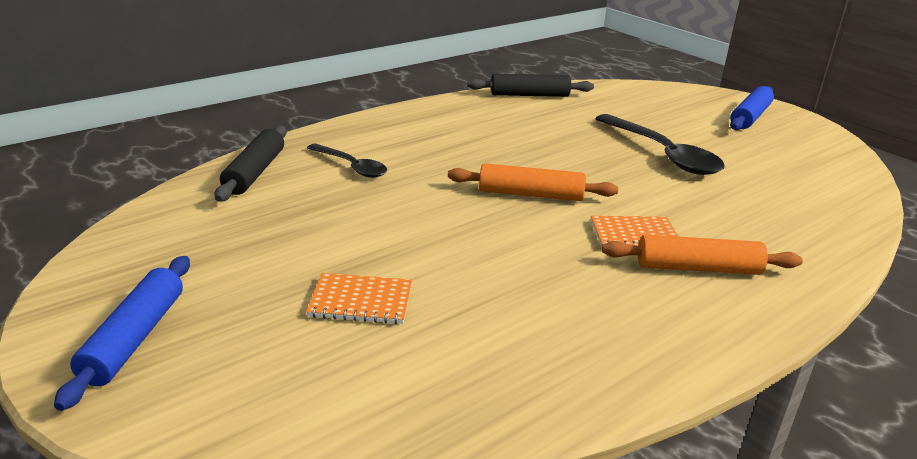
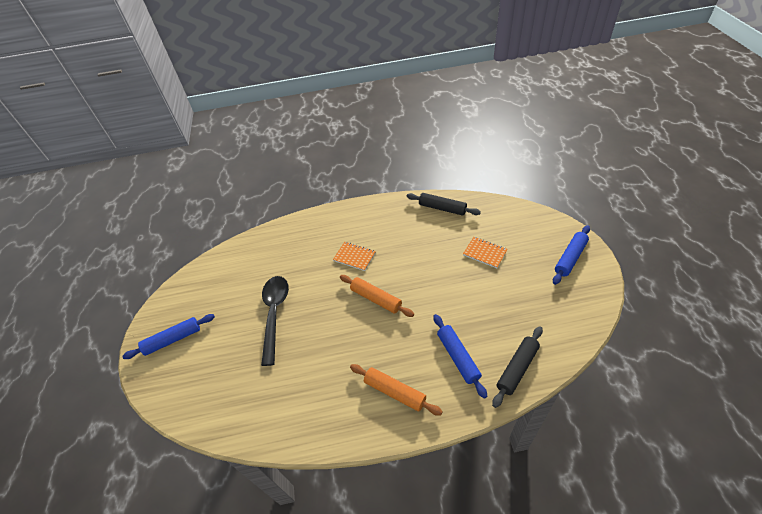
camera: 145 degrees left, 20 degrees up
black spoon [307,144,387,178] -> blue rolling pin [433,314,487,398]
black rolling pin [467,74,594,97] -> black rolling pin moved to [406,193,481,216]
orange rolling pin [602,235,803,275] -> orange rolling pin moved to [350,364,443,416]

